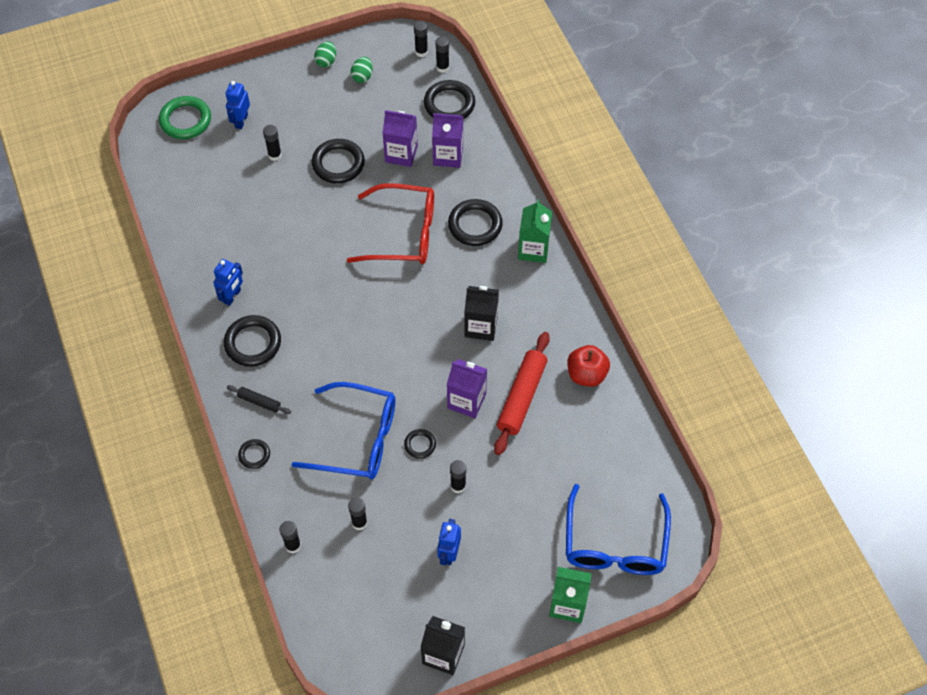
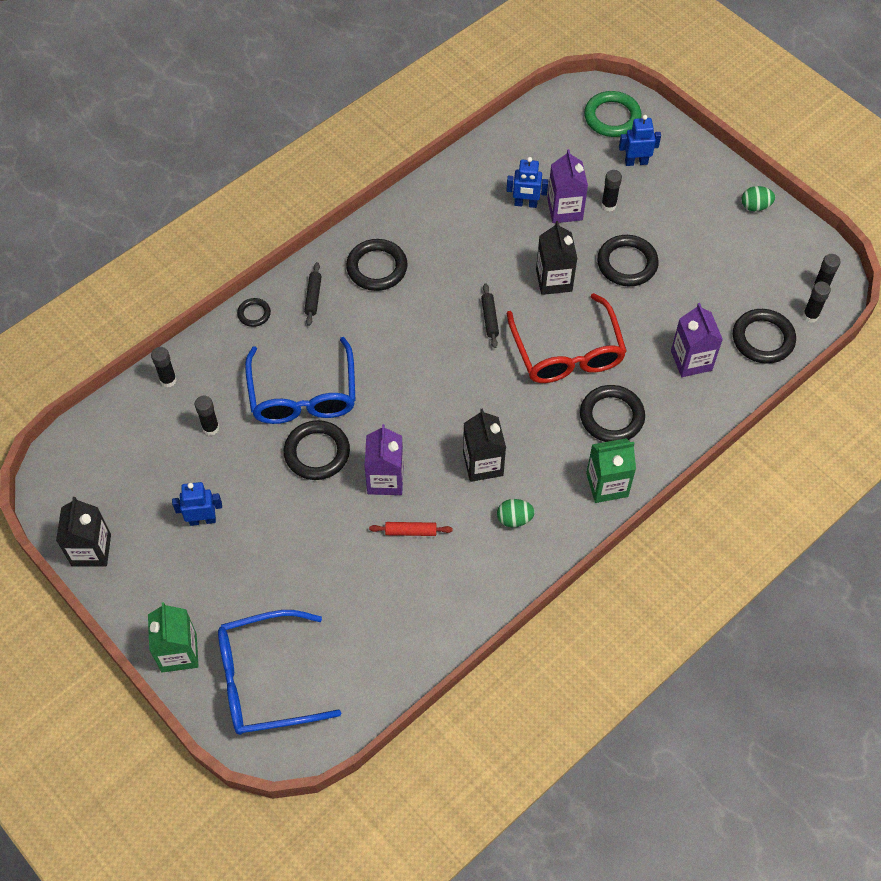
camera: 70 degrees right, 0 degrees up
blue robot [213,259,243,306] -> blue robot moved to [506,157,548,208]
green egg [351,57,373,83] -> green egg moved to [497,499,535,527]
purple carton [382,110,418,167] -> purple carton moved to [547,149,588,223]
black ring [404,429,436,459] -> black ring [284,420,350,480], size x1.87
black glue stick [450,460,466,493] -> none
red rolling pin [494,332,550,455] -> red rolling pin [369,522,453,536], size x0.49
red apple [567,345,610,387] -> none
none -> black rolling pin [481,283,499,348]
none -> black carton [536,221,578,295]

